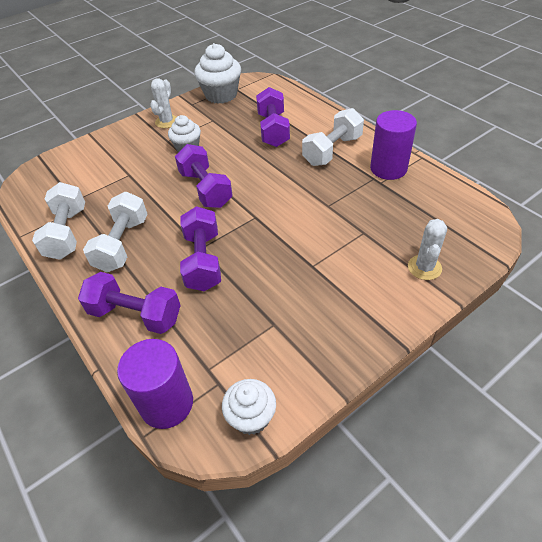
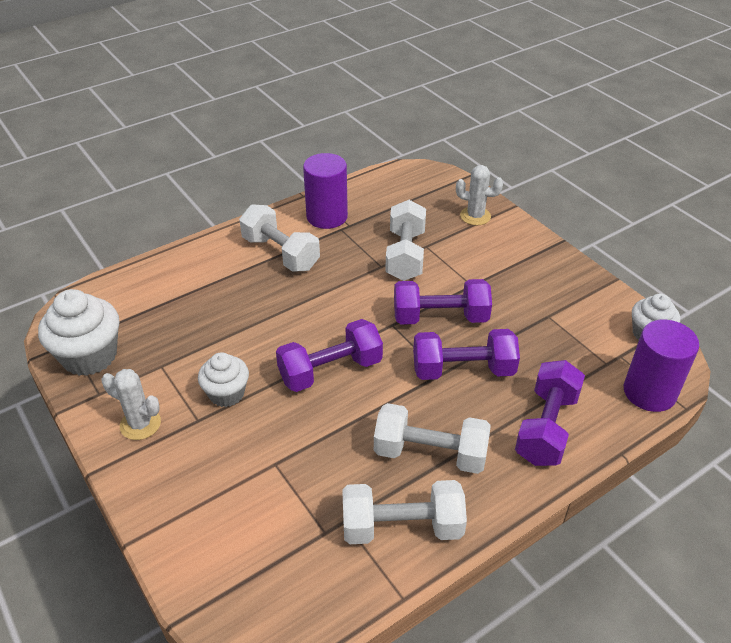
camera: 90 degrees left, 5 degrees down
purple dumbbell [256,87,290,147] -> purple dumbbell moved to [394,279,492,325]
none -> white dumbbell [385,200,426,281]

